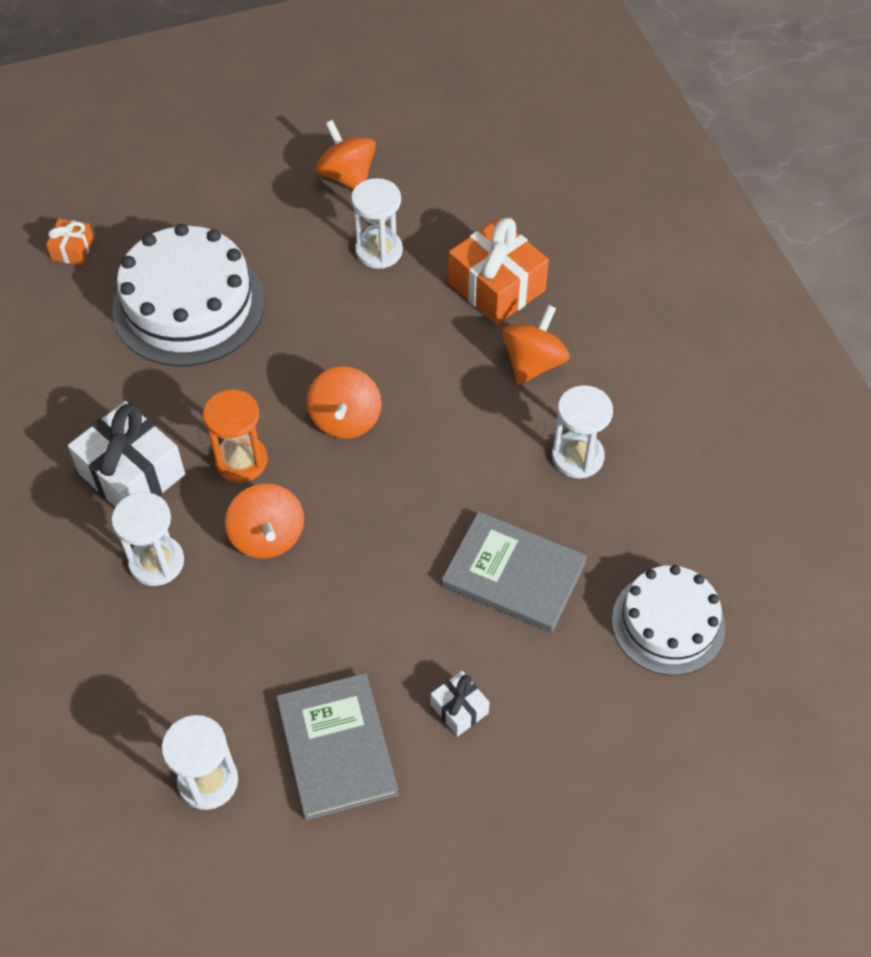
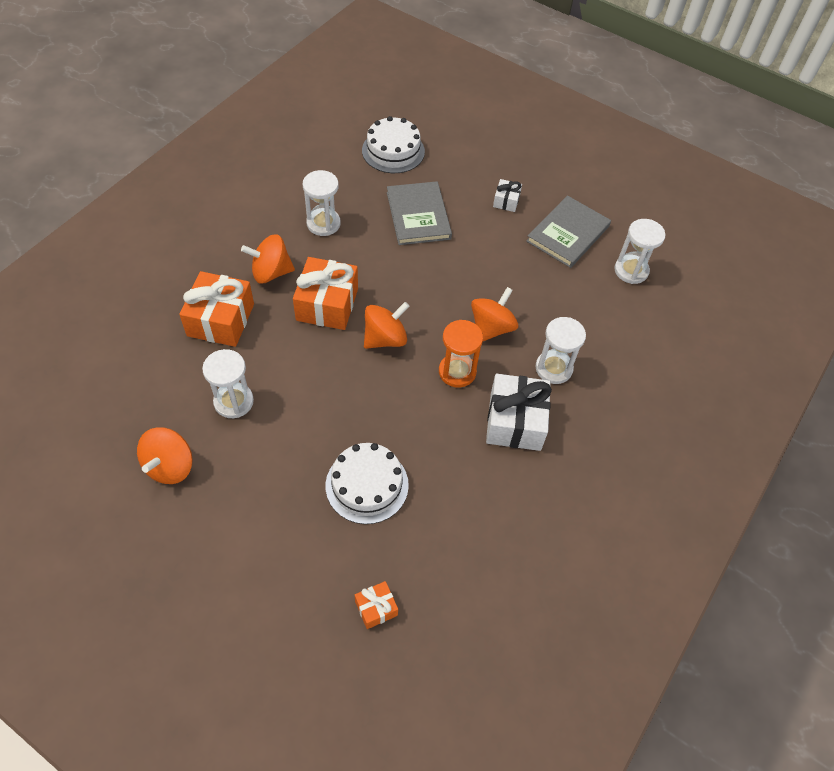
camera: 130 degrees left, 0 degrees up
white cake [112,224,265,366] -> white cake [326,443,409,524], size x0.64
none -> orange gift [293,257,358,330]

